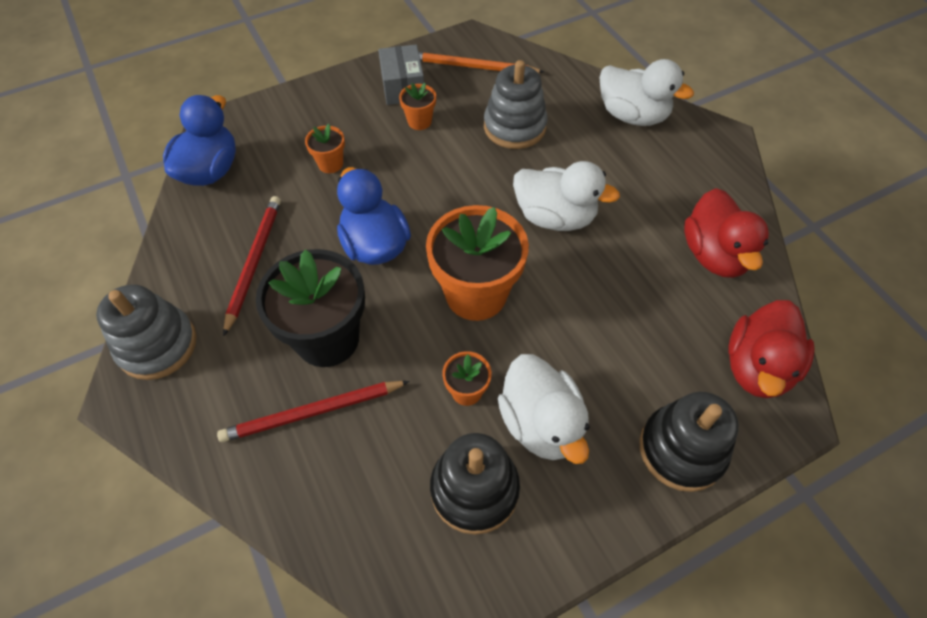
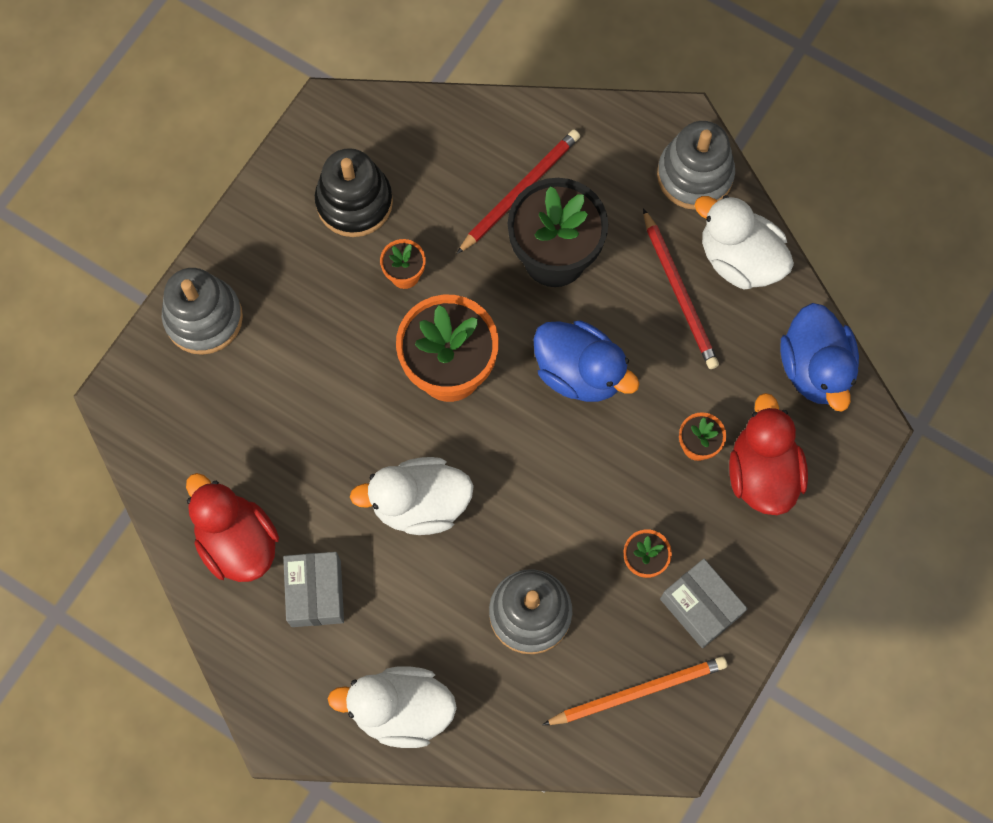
camera: 150 degrees right, 15 degrees up
white duck [498,354,590,464] -> white duck moved to [695,195,794,289]
black stacking toy [639,392,739,492] -> grey stacking toy [162,268,243,355]
red duck [728,300,815,398] -> red duck moved to [729,393,808,515]
none -> grey box [283,552,344,627]

